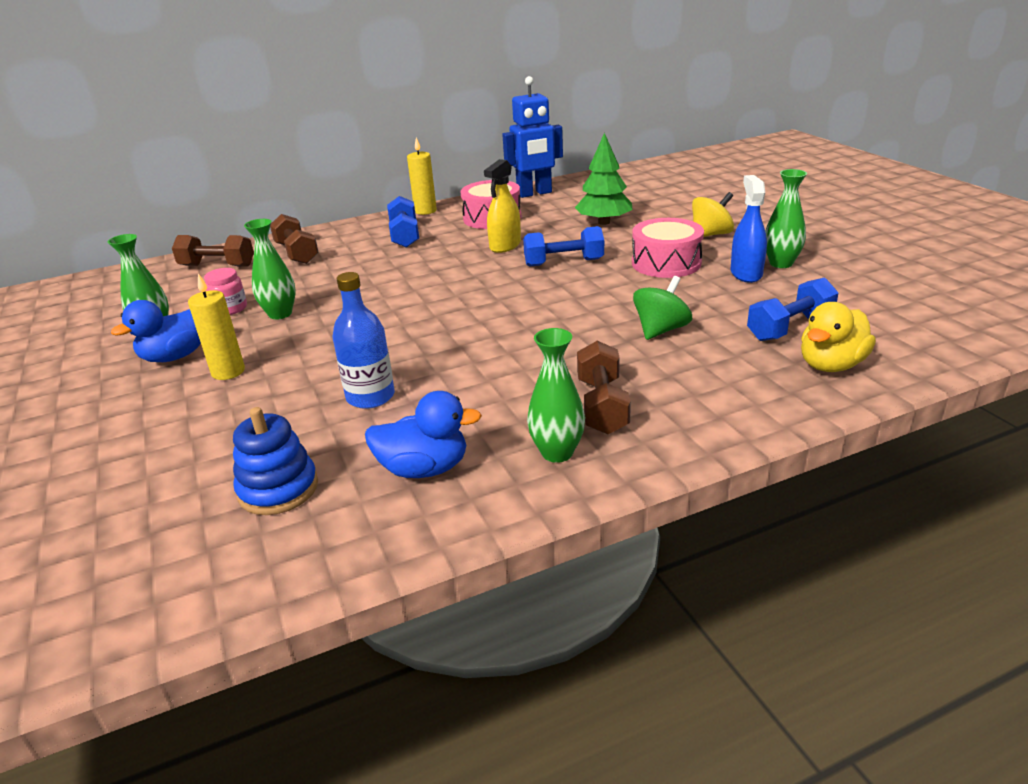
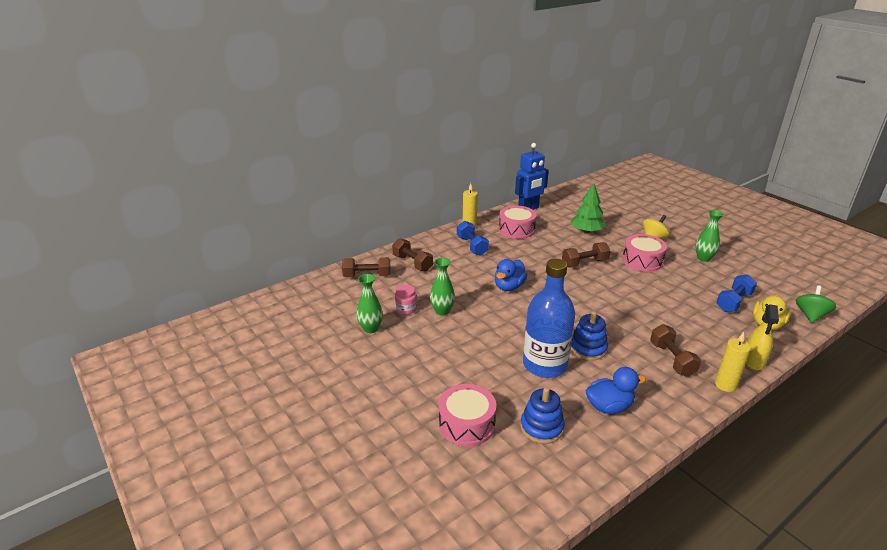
camera: 15 degrees left, 0 degrees up
blue duck [111,300,201,362] -> blue duck moved to [495,259,527,291]
yellow candle [188,273,245,380] -> yellow candle moved to [715,332,751,392]
blue bottle [332,272,395,409] -> blue bottle [523,259,575,378], size x1.61
yellow spray bottle [484,159,521,253] -> yellow spray bottle moved to [746,304,779,370]
blue dumbbell [523,226,604,266] -> brown dumbbell [562,242,610,267]
green vase [527,328,585,463] -> none
green spinning top [633,276,692,340] -> green spinning top moved to [795,285,836,323]
blue spray bottle [731,175,767,283] -> none
none -> pink drum [439,384,496,446]
none -> blue stacking toy [571,311,608,360]

